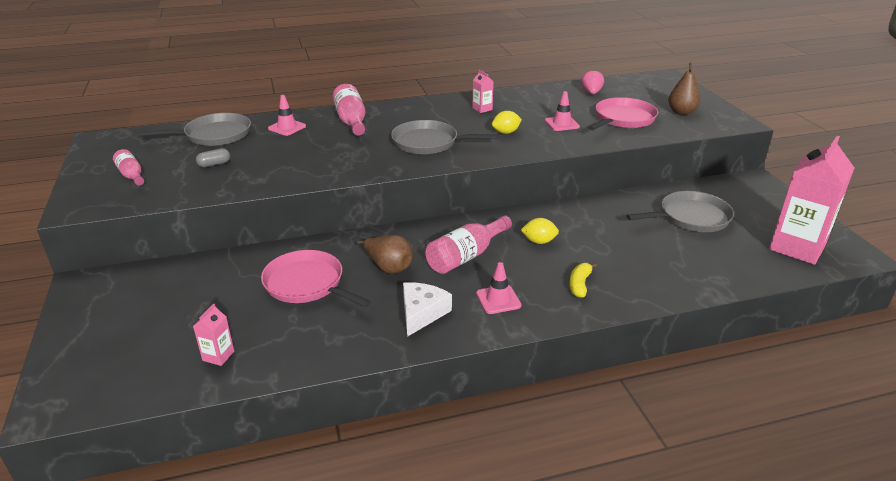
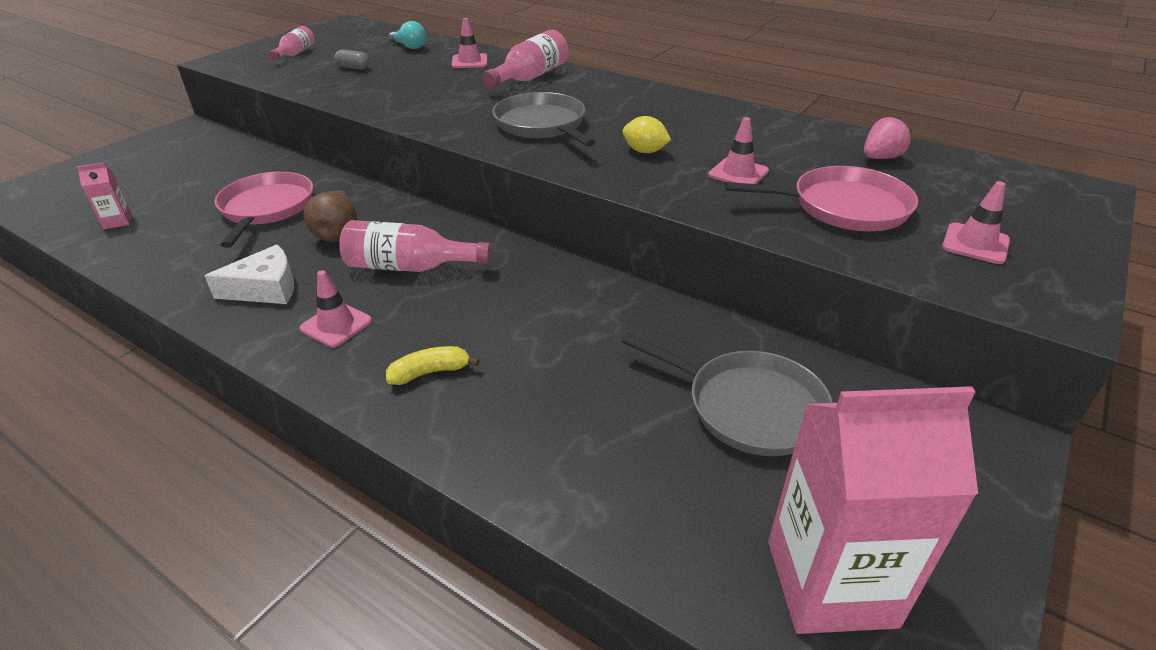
camera: 50 degrees right, 5 degrees up
grey pan [139,113,251,146] -> turquoise light bulb [389,21,426,49]
pink carton [472,70,494,113] -> none
yellow lemon [521,218,559,244] -> none
brown pear [668,63,700,115] -> pink traffic cone [942,181,1010,264]

